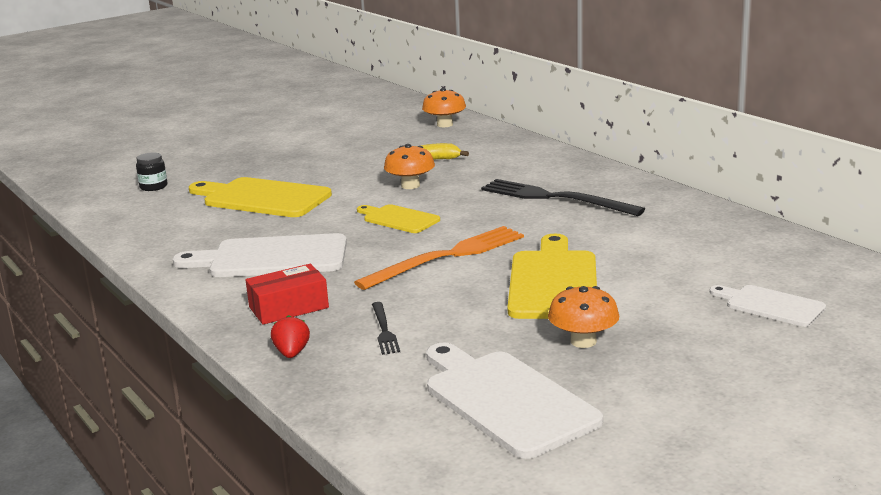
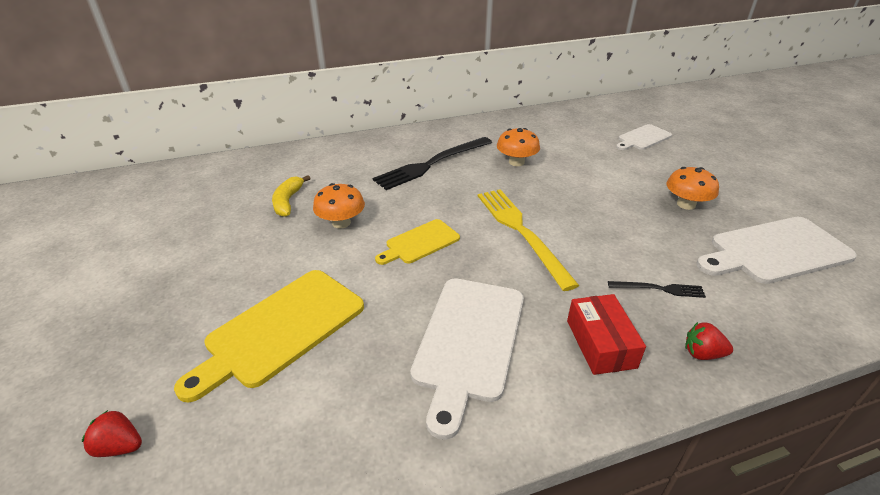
camera: 75 degrees left, 15 degrees up
black jar [136,153,168,191] -> red strawberry [82,410,142,457]
orange fork [354,226,524,290] -> yellow fork [478,189,579,291]
orange mushroom [422,88,466,127] -> orange mushroom moved to [497,128,540,166]
yellow cutting board [508,234,597,319] -> none

